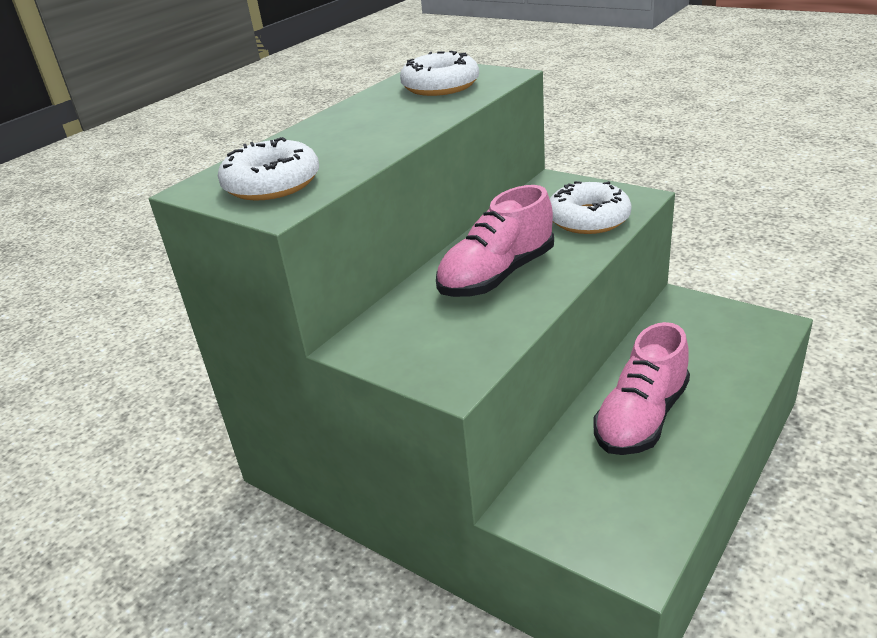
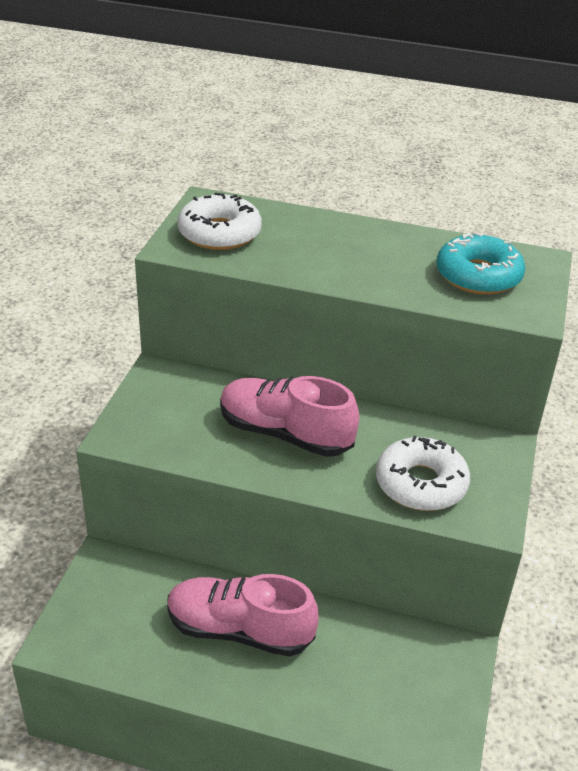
camera: 65 degrees right, 5 degrees up
white donut [400,51,479,96] -> turquoise donut [436,232,525,295]

